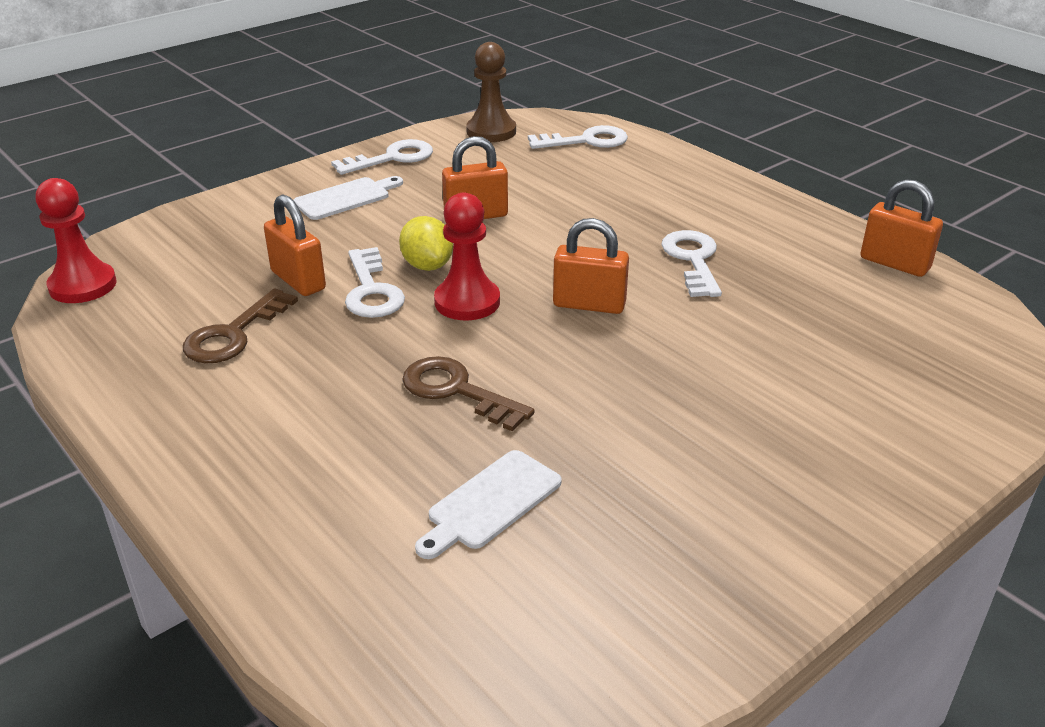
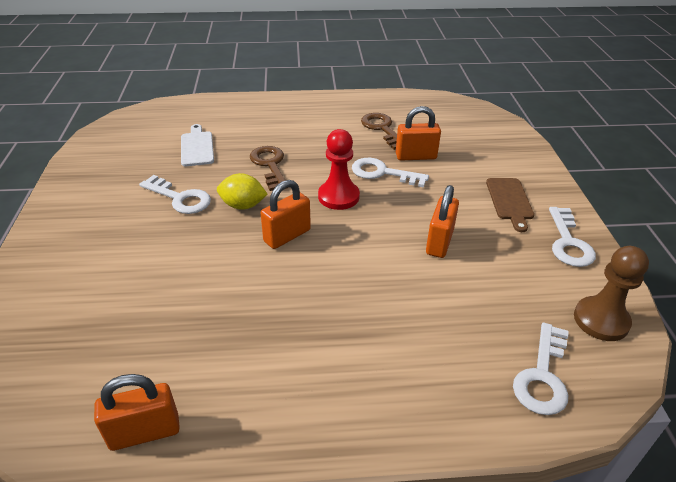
camera: 125 degrees right, 5 degrees up
red pawn [36,178,117,303] -> none
white cutting board [293,176,403,220] -> brown cutting board [486,178,534,232]
yellow lemon [399,216,453,271] -> yellow lemon moved to [217,173,267,210]
brown key [402,356,535,432] -> brown key turned 90 degrees counterclockwise [250,146,289,191]
white key [661,230,722,297] -> white key moved to [139,175,211,214]

